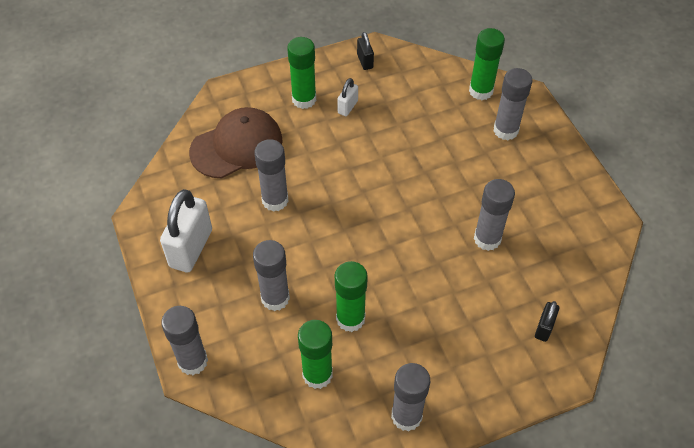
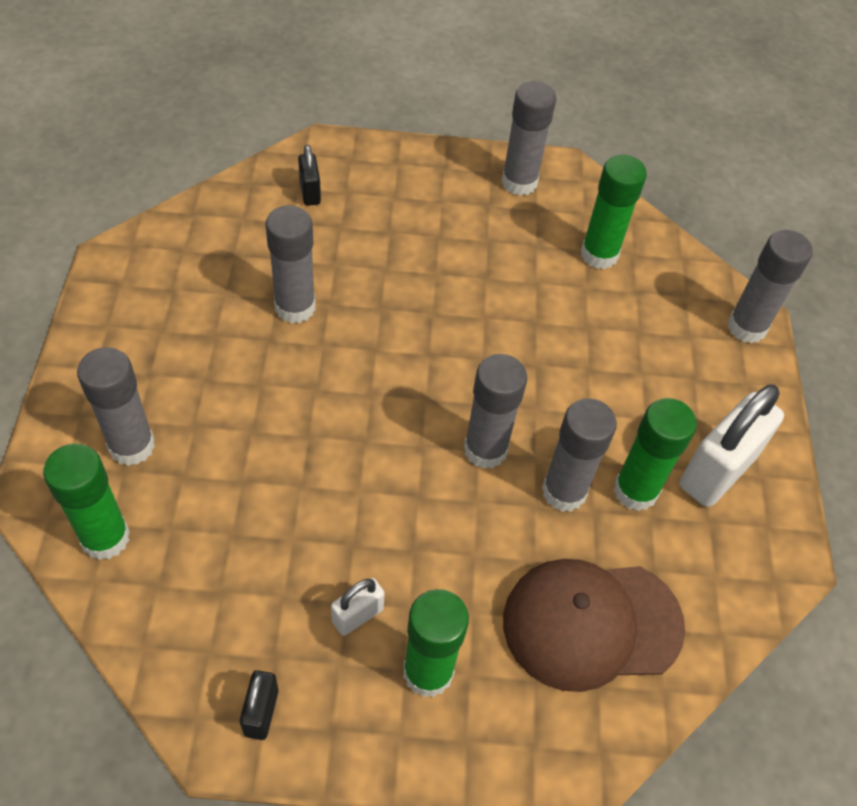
camera: 160 degrees left, 0 degrees up
grey glue stick [253,240,290,311] -> grey glue stick moved to [464,354,527,469]
green glue stick [335,261,368,332] -> green glue stick moved to [613,398,697,511]
black padlock [535,301,559,342] -> black padlock turned 60 degrees counterclockwise [298,145,321,206]

